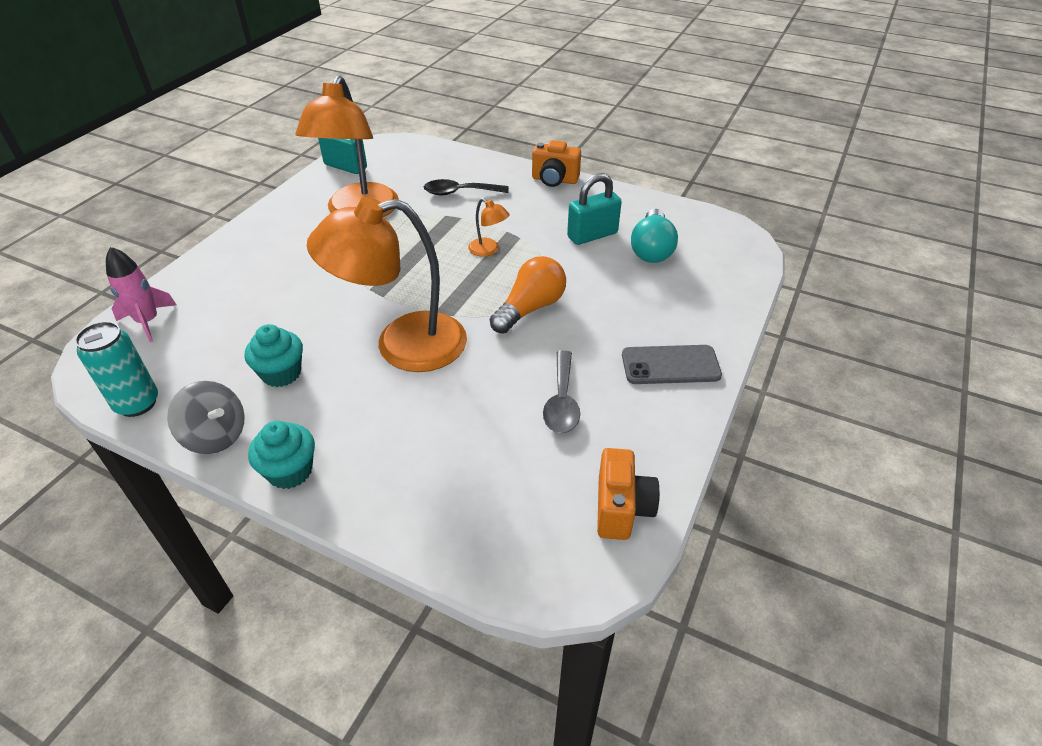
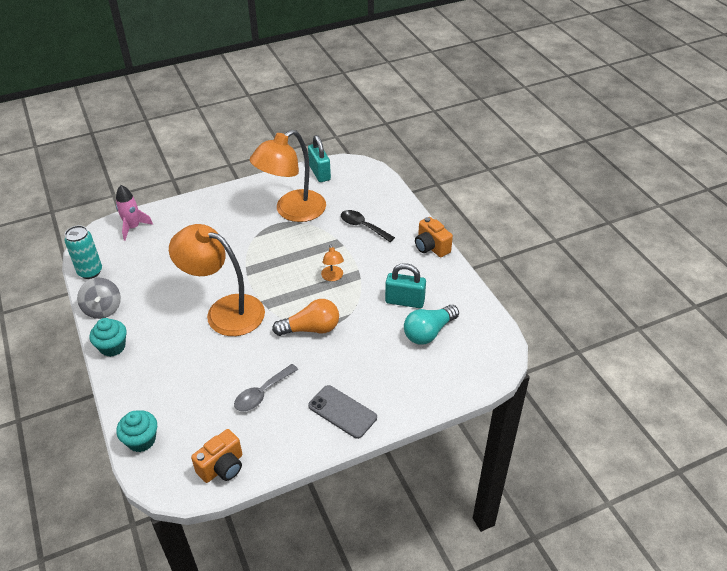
camera: 40 degrees right, 0 degrees up
turquoise cupcake [245,324,303,387] -> turquoise cupcake moved to [116,410,157,452]

